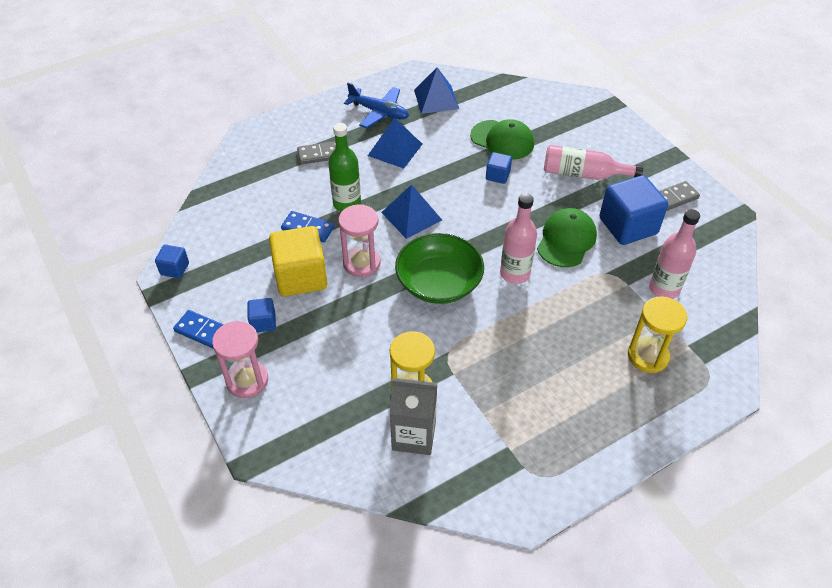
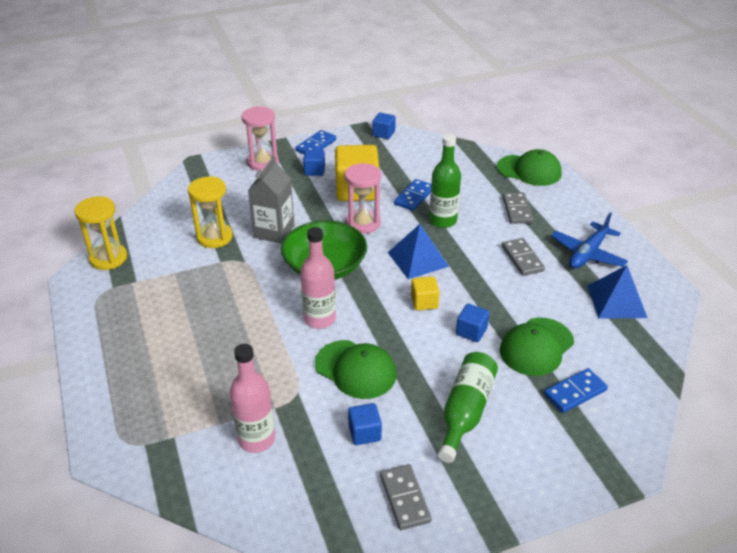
camera: 100 degrees right, 10 degrees down
blue pyramid [368,118,422,169] -> grey domino [502,238,545,276]
grey carton [390,378,437,455] -> grey carton moved to [248,156,294,244]
pink bottle [544,145,643,180] -> green bottle [438,352,498,463]
blue cube [599,175,668,245] -> blue cube [348,403,382,445], size x0.49
yellow hourglass [628,296,687,373] -> yellow hourglass moved to [74,196,127,270]
none -> yellow cube [411,276,440,311]
none -> green cap [497,149,562,186]
none -> blue domino [544,368,608,413]

